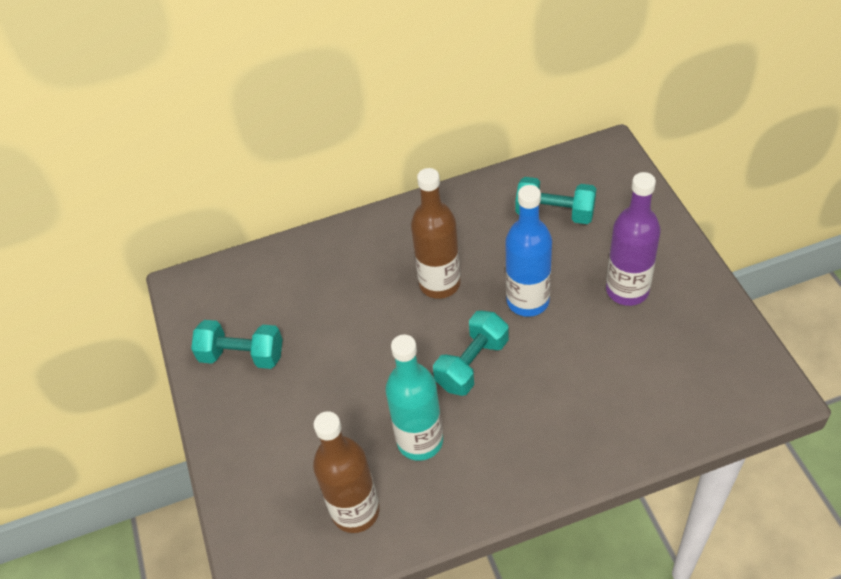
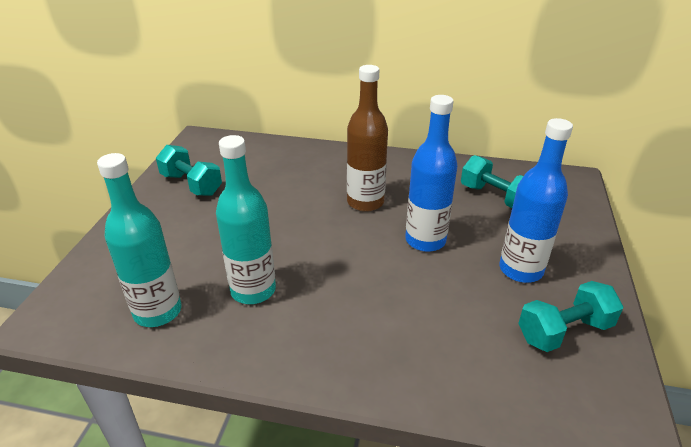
camera: 25 degrees right, 15 degrees down
brown bottle [313,411,380,533] -> turquoise bottle [97,153,182,327]
turquoise dumbbell [433,311,509,396] -> turquoise dumbbell moved to [518,281,623,352]
purple bottle [606,172,661,306] -> blue bottle [499,118,573,283]

